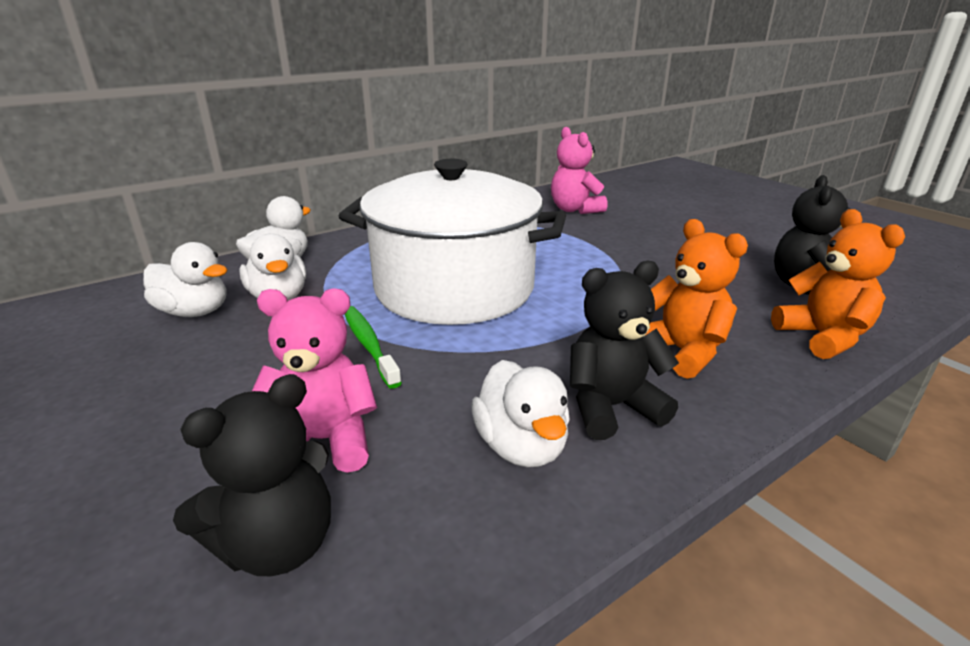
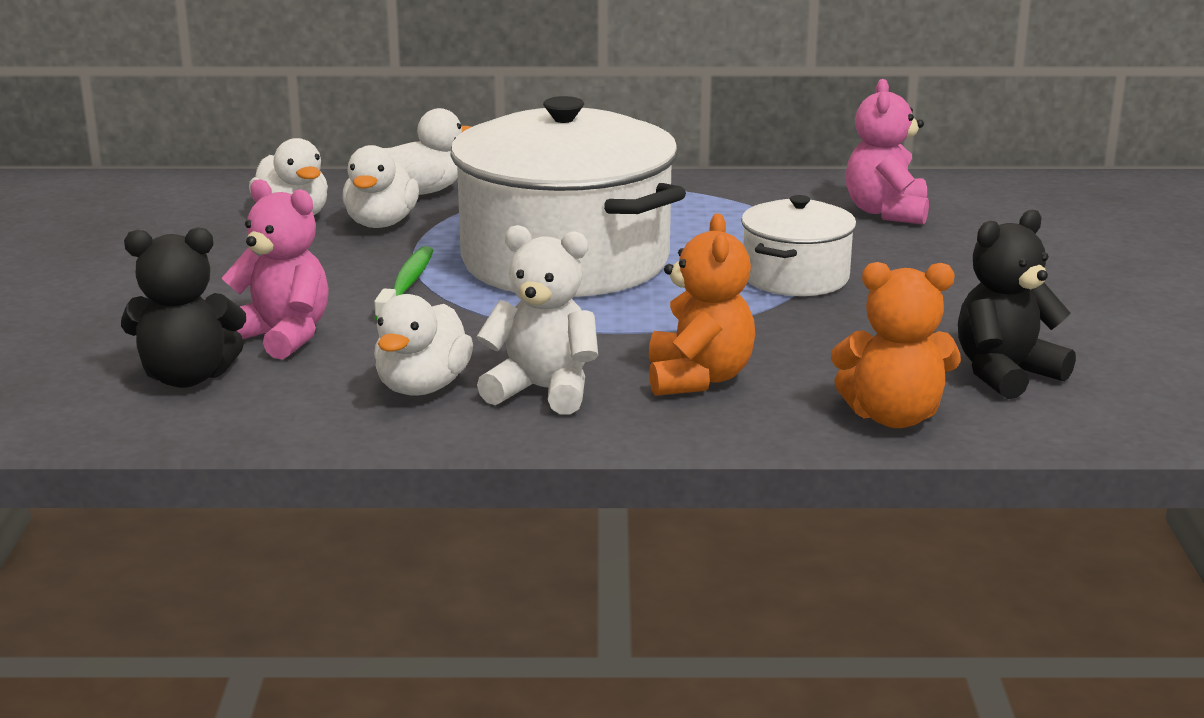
camera: 35 degrees right, 5 degrees down
black teddy bear [570,261,679,440] -> white teddy bear [476,225,598,415]
orange teddy bear [771,209,905,359] -> orange teddy bear turned 75 degrees clockwise [831,262,961,428]
none -> white pot [741,195,857,296]

